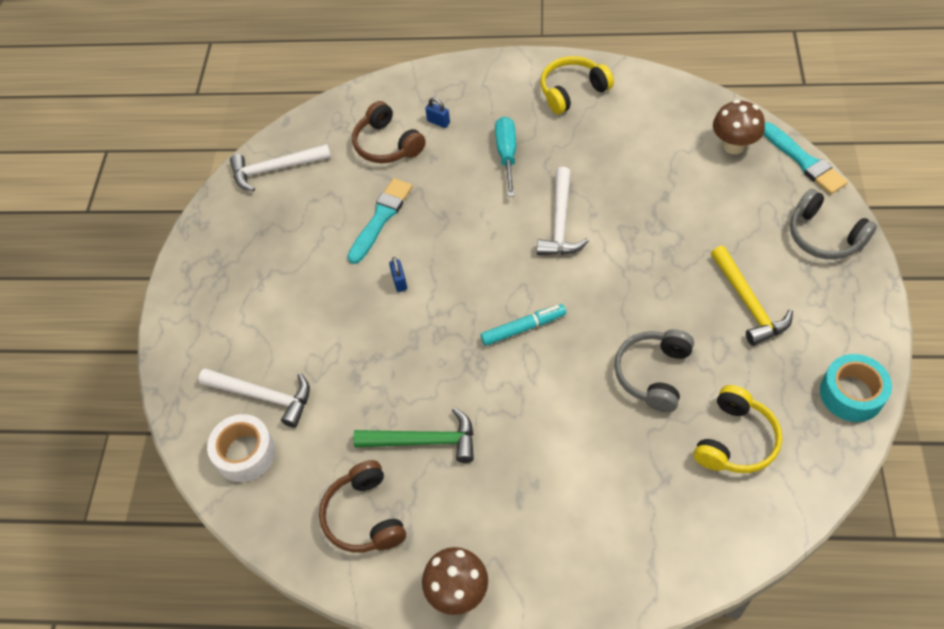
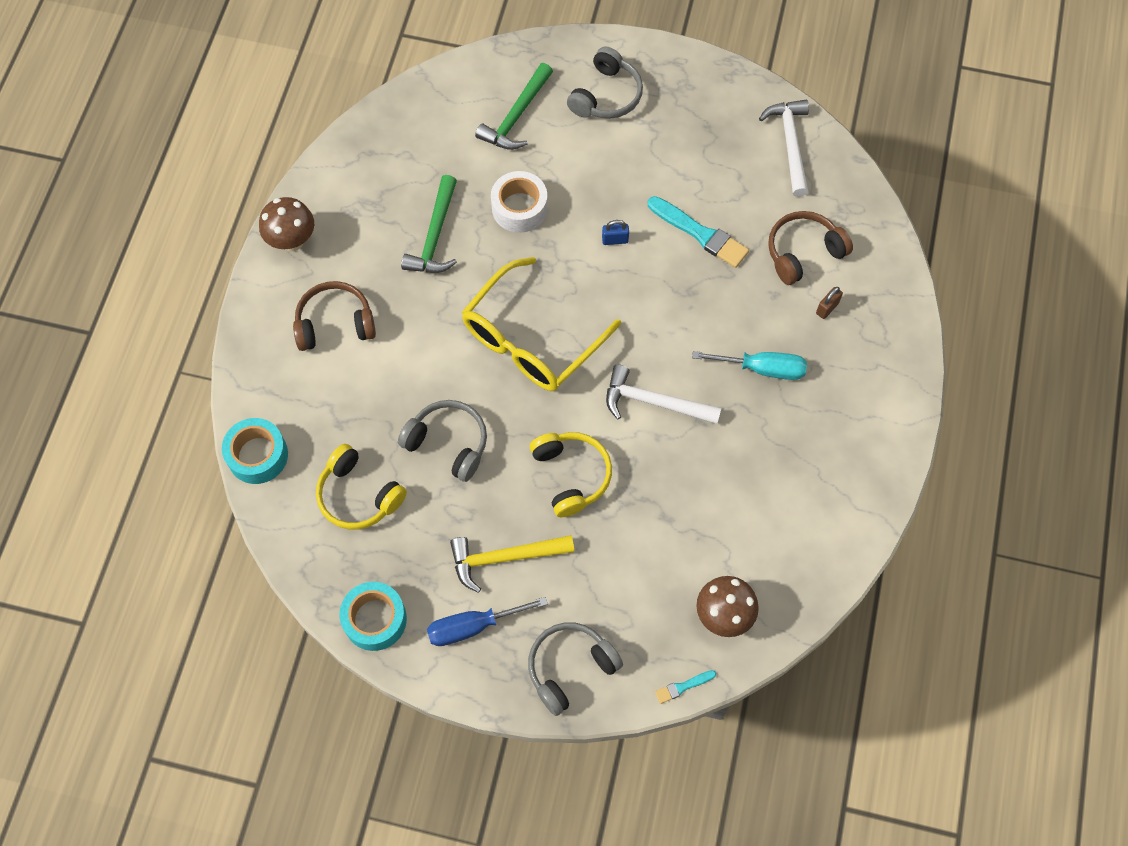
camera: 95 degrees right, 10 degrees up
white hammer [198,368,310,428] -> green hammer [475,63,553,150]
white tape [207,414,275,482] -> white tape moved to [491,171,548,233]
brown headphones [319,460,406,553] -> brown headphones moved to [293,281,376,351]
blue padlock [425,98,450,128] -> brown padlock [816,287,843,319]
turquoise marker [481,304,566,346] -> yellow glasses [462,257,621,391]
yellow headphones [540,56,614,114] -> yellow headphones moved to [530,432,612,517]
turquoise brush [764,122,848,194] -> turquoise brush [655,670,716,704], size x0.49
none -> turquoise tape [222,418,288,484]
none -> blue screwdriver [427,597,548,646]
none -> grey headphones [567,46,643,119]

